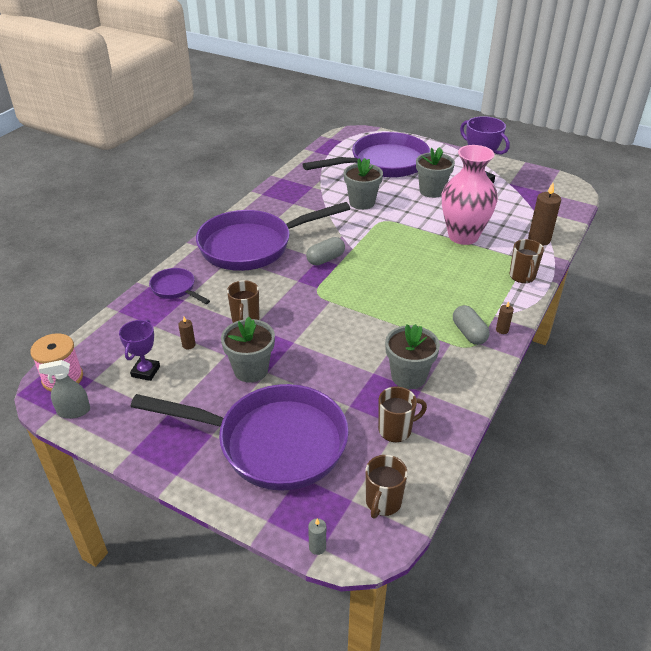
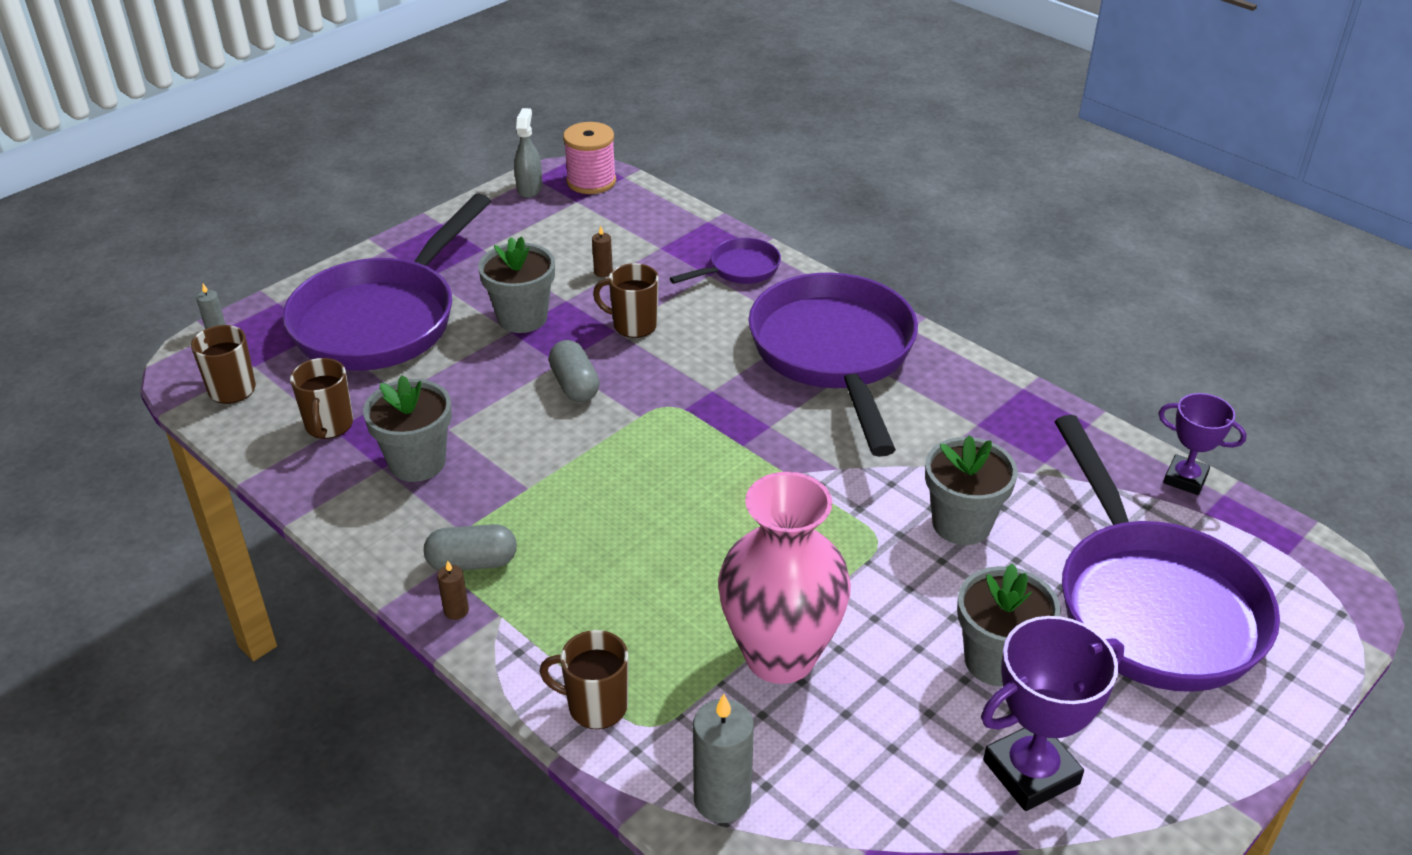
camera: 105 degrees right, 0 degrees up
purple trophy [119,320,160,381] -> purple trophy moved to [1159,393,1247,495]
grey capsule [306,237,345,266] -> grey capsule moved to [549,340,600,402]
brown candle [528,183,561,246] -> grey candle [693,694,754,823]

